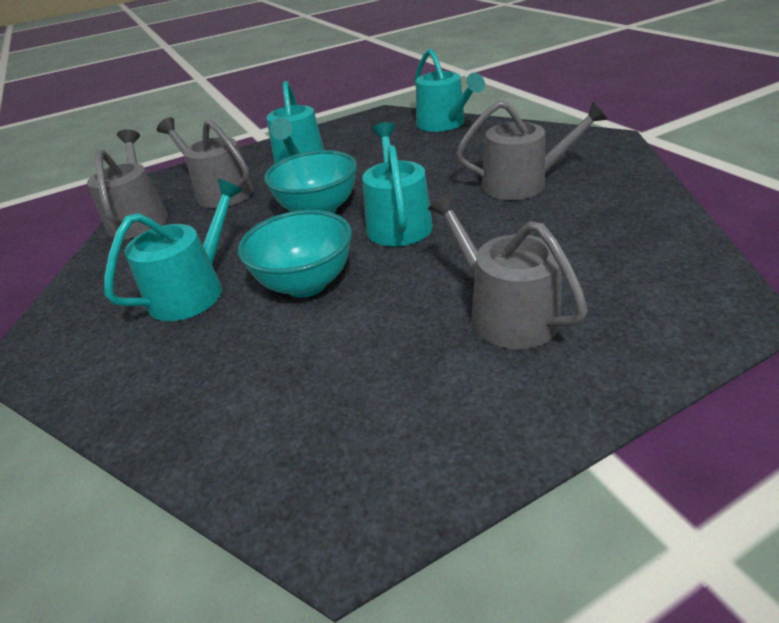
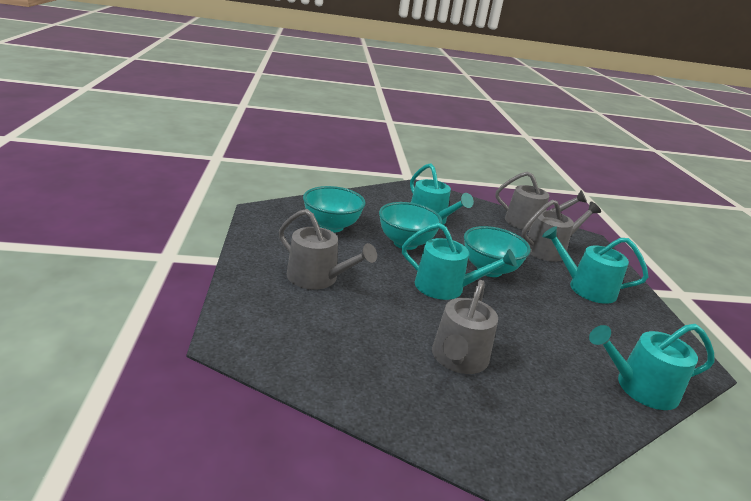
camera: 105 degrees right, 10 degrees down
grey watering can [428,192,588,349] -> grey watering can turned 45 degrees clockwise [279,209,377,289]
none -> turquoise bowl [303,186,366,232]

